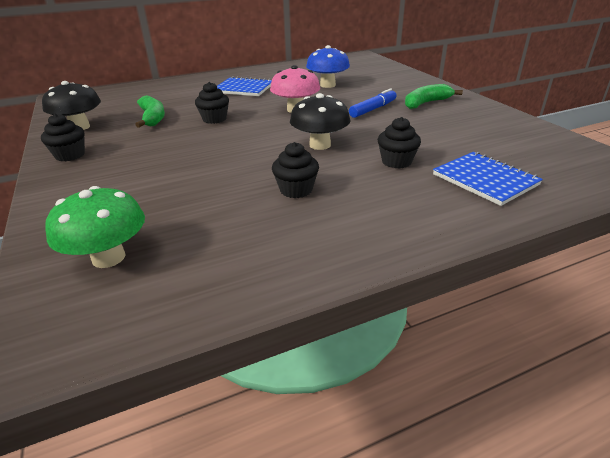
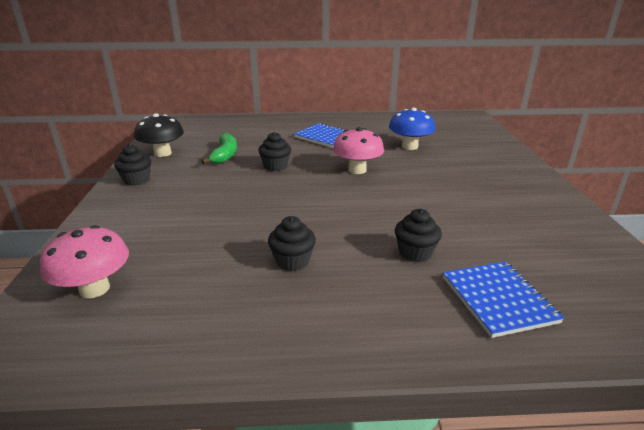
camera: 20 degrees right, 5 degrees down
green mushroom [45,186,145,268] -> pink mushroom [40,225,129,298]
black mushroom [290,93,350,150] -> none
blue marker [349,88,397,118] -> none
green banana [405,84,463,109] -> none

